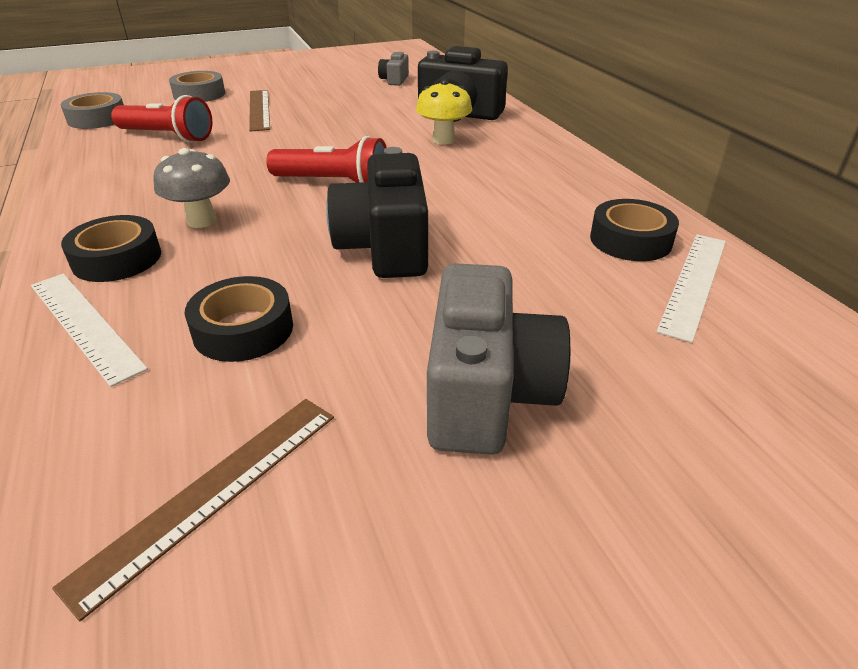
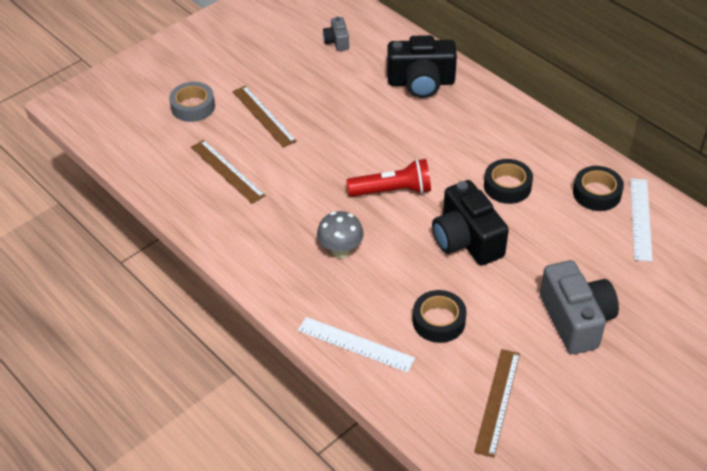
camera: 20 degrees left, 10 degrees up
grey tape [61,92,124,129] -> none
black tape [61,215,161,282] -> black tape moved to [484,159,533,204]
red flashlight [111,95,213,143] -> brown ruler [191,140,266,204]
yellow mushroom [416,79,472,145] -> none

